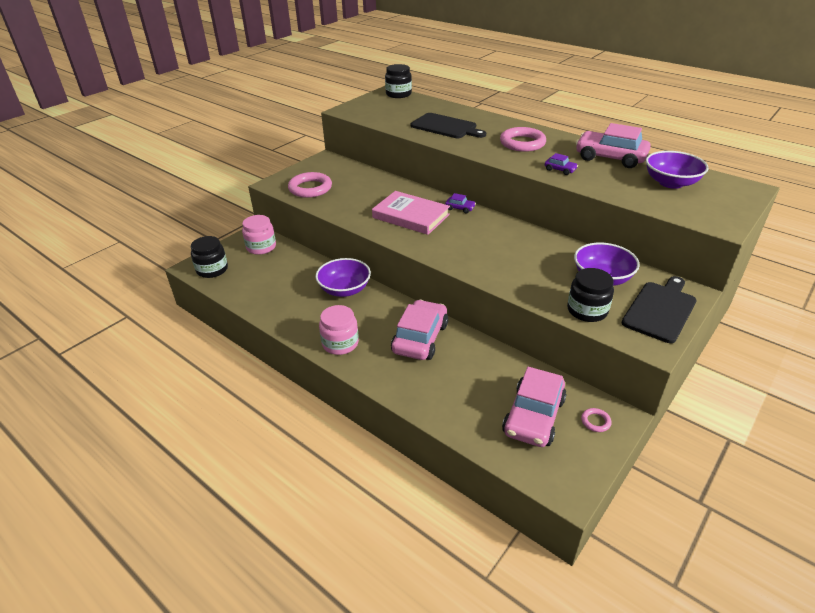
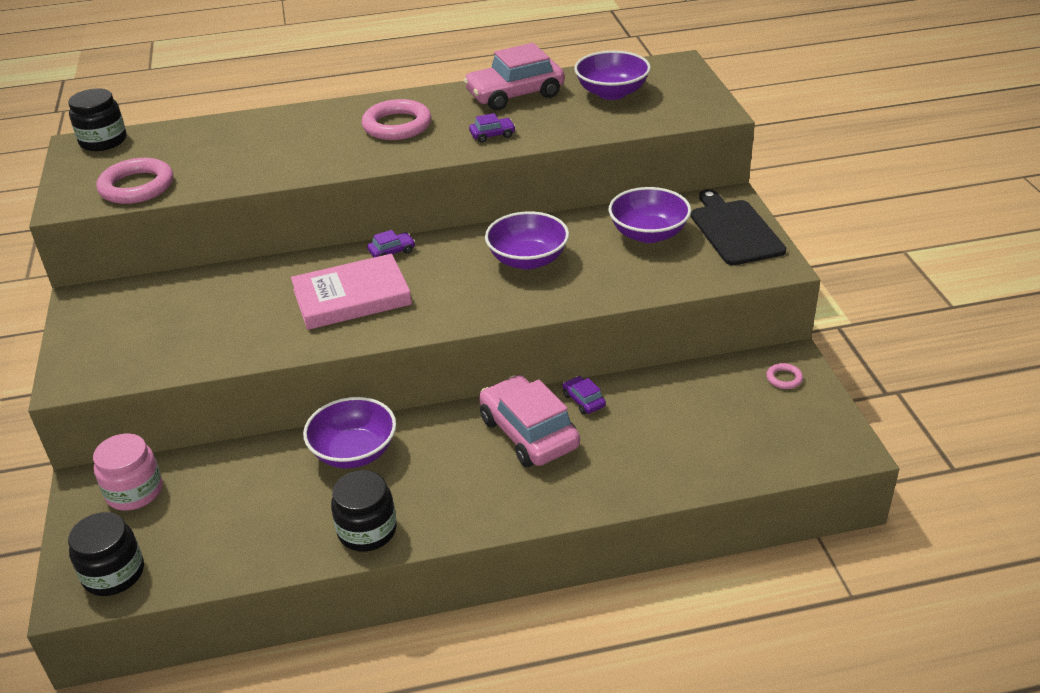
camera: 50 degrees left, 0 degrees up
pink ring [288,172,332,198] -> pink ring moved to [96,158,173,204]
pink jar [319,305,359,355] -> none
black cutting board [410,113,486,138] -> none
pink car [502,367,567,447] -> none
black jar [567,268,614,322] -> black jar moved to [331,470,397,552]
none -> purple bowl [485,212,569,270]
none -> purple car [562,376,606,415]

